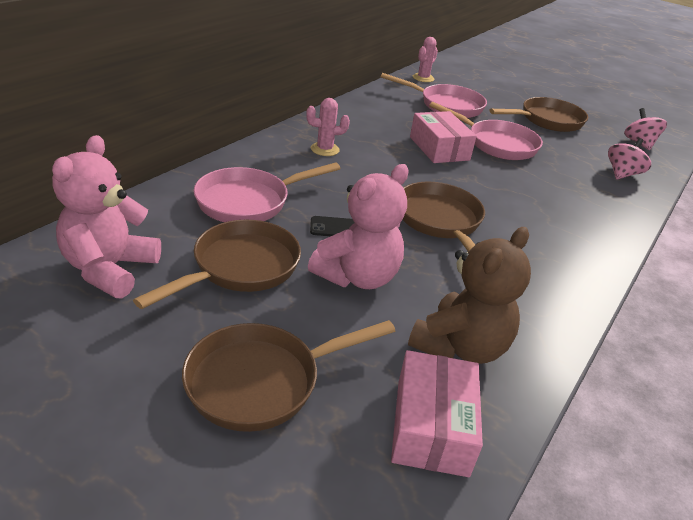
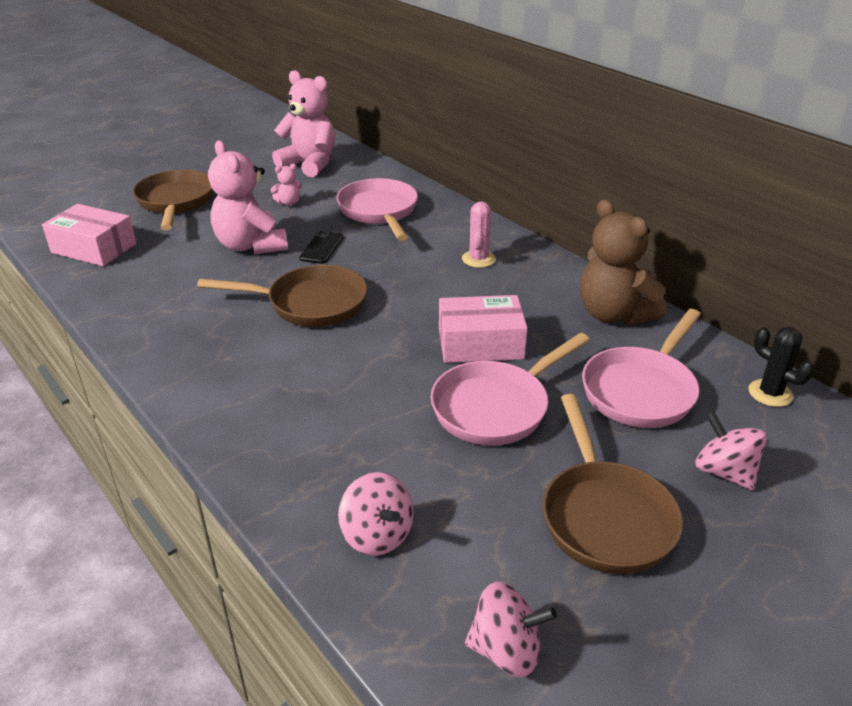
camera: 110 degrees right, 0 degrees up
brown pan [133,220,301,309] -> pink teddy bear [271,164,302,206]
brown teddy bear [408,227,531,364] -> brown teddy bear moved to [580,199,667,325]
pink cactus [413,37,438,82] -> black cactus [748,327,814,407]
none -> pink spinning top [696,411,767,490]

